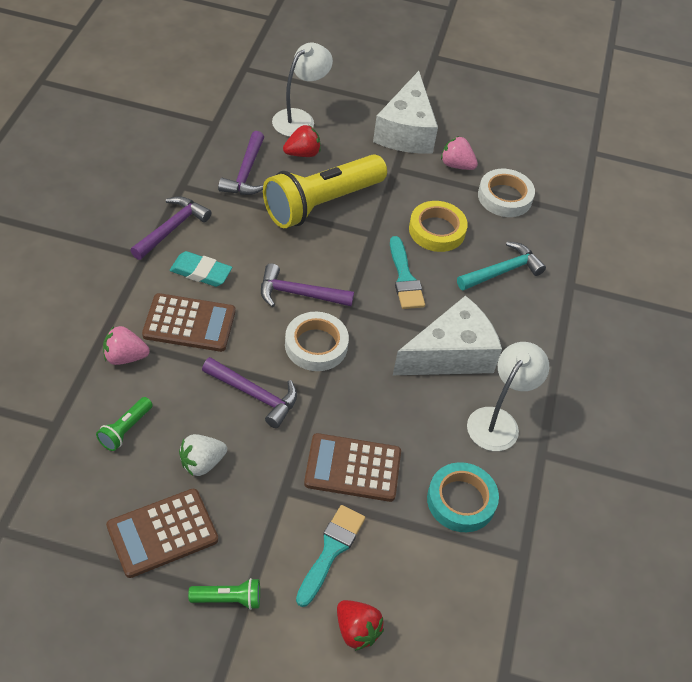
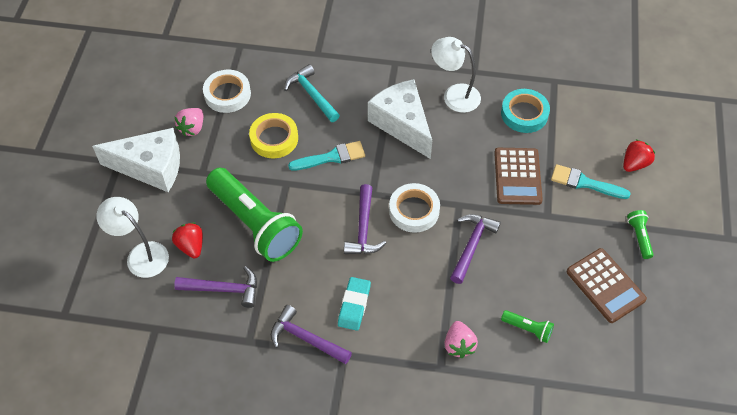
camera: 90 degrees left, 5 degrees up
brown calculator [142,293,235,352] -> none
white strawberry [179,434,227,476] -> none
yellow flashlight [263,154,387,228] -> green flashlight [206,168,303,262]

